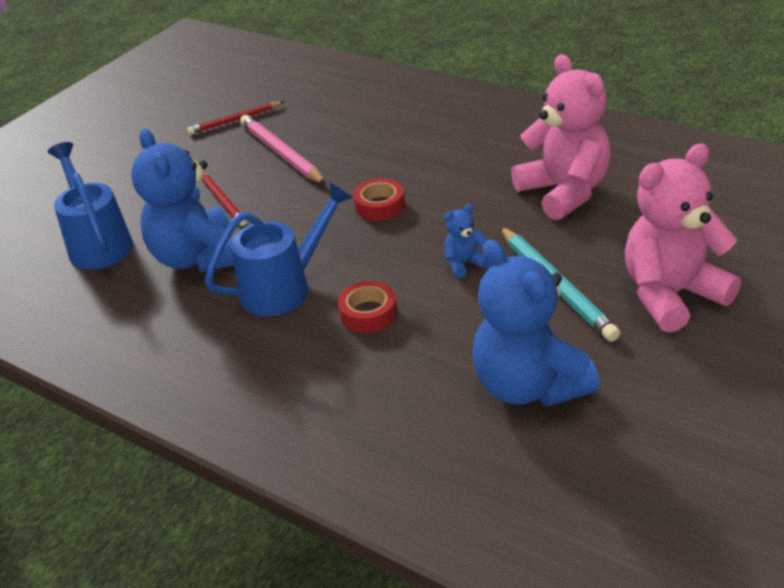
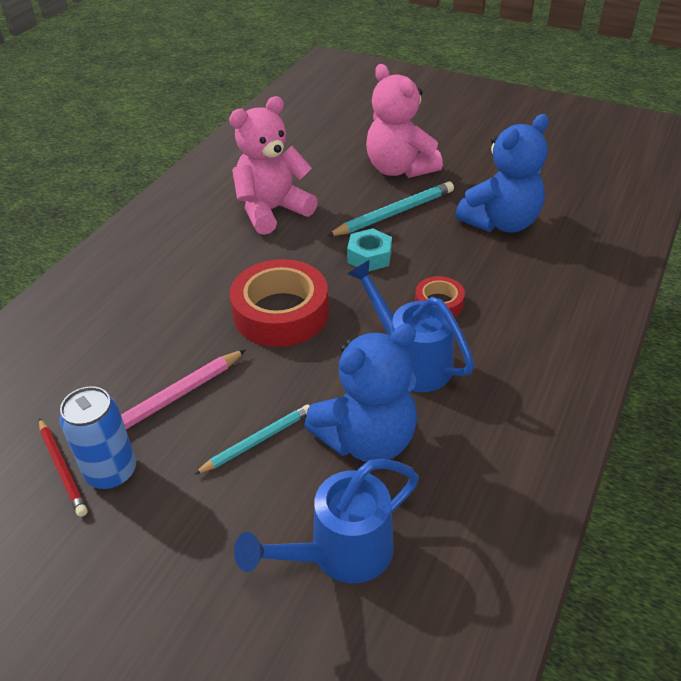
camera: 100 degrees left, 5 degrees up
red pencil [202,173,247,226] -> turquoise pencil [194,404,310,474]
red tape [353,178,405,221] -> red tape [230,259,329,347], size x1.95
blue teddy bear [444,204,489,278] -> turquoise nut [347,228,392,271]
none -> blue can [59,386,136,490]

